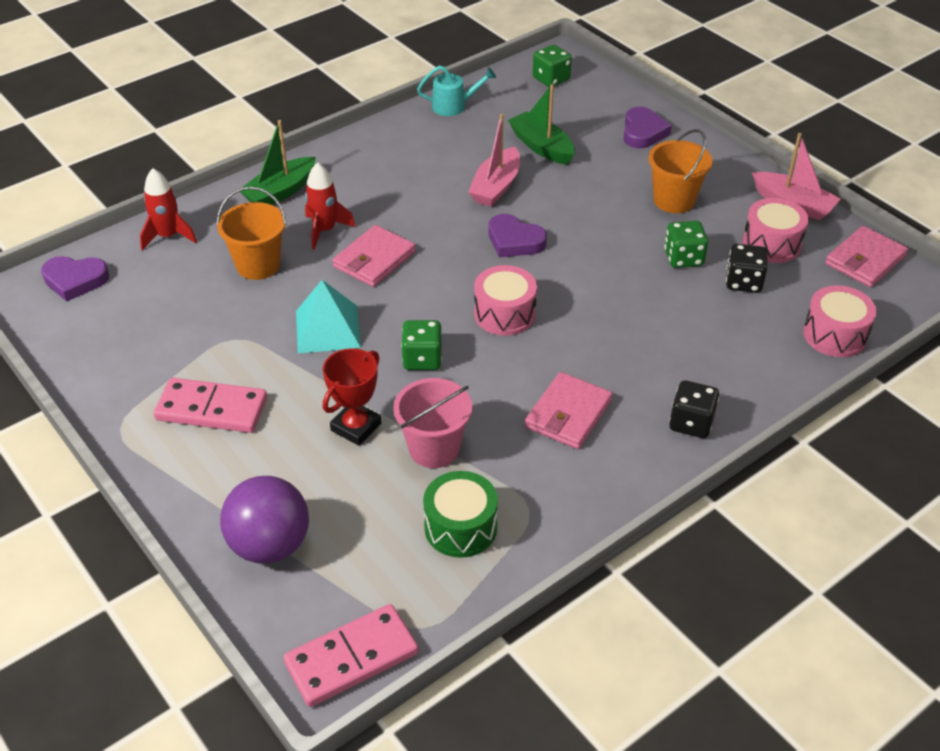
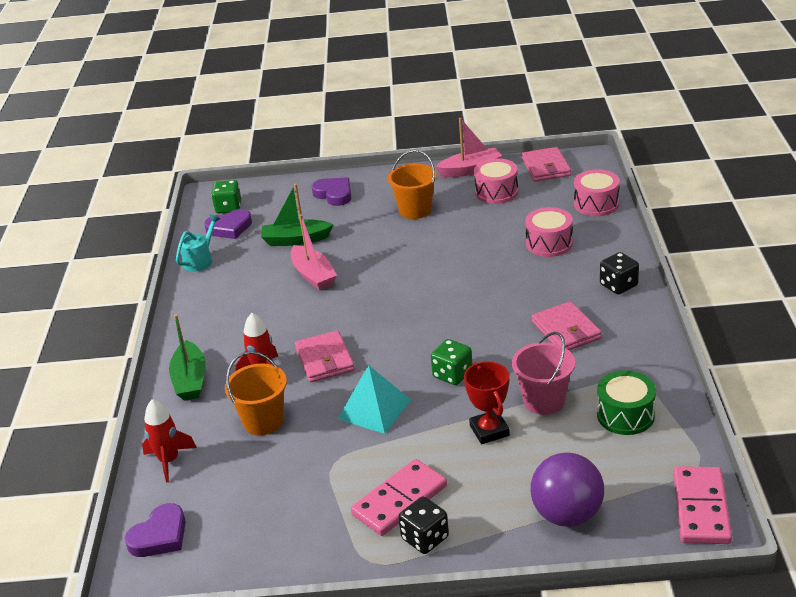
camera: 50 degrees left, 10 degrees down
pink drum [474,265,537,336] -> pink drum moved to [525,207,573,257]
purple heart [488,214,547,258] -> purple heart moved to [204,209,252,239]
green dice [665,221,708,268] -> none
black dice [726,244,768,293] -> black dice moved to [399,497,449,554]

